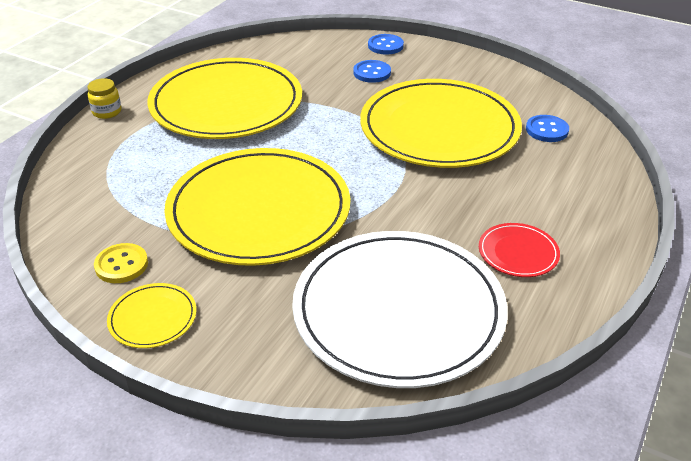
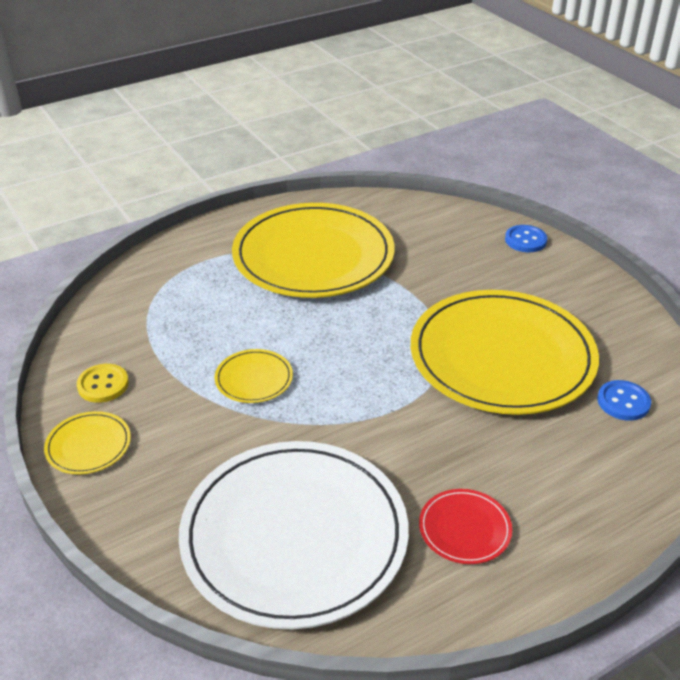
camera: 30 degrees right, 0 degrees up
yellow jar [87,78,122,119] -> none
yellow plate [164,148,350,266] -> yellow plate [214,349,293,403], size x0.41
blue button [353,60,391,83] -> none

